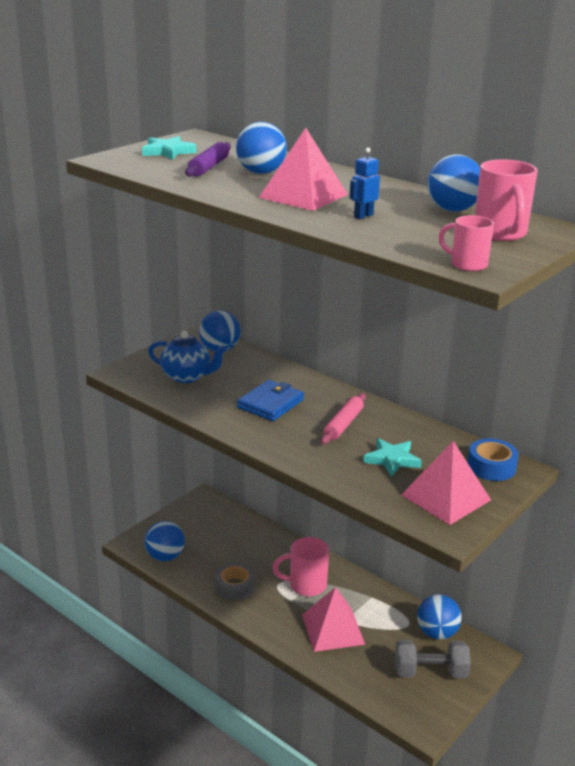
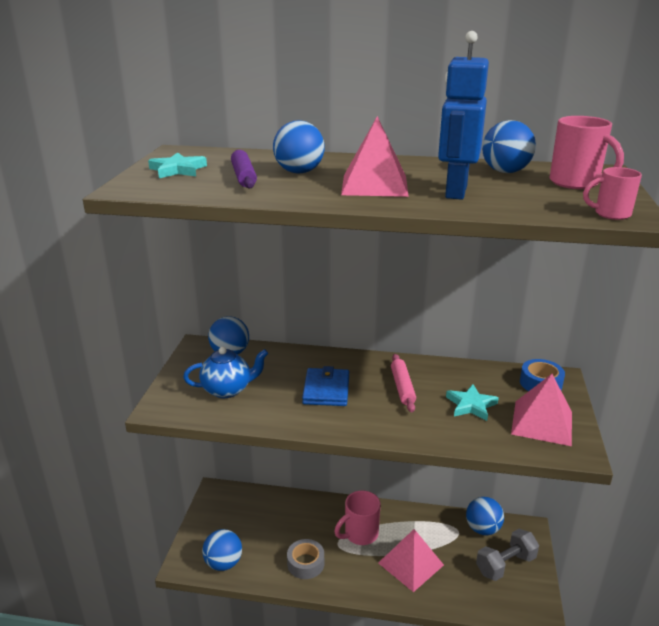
camera: 30 degrees left, 0 degrees up
blue robot [349,148,380,219] -> blue robot [438,31,489,200], size x2.22

